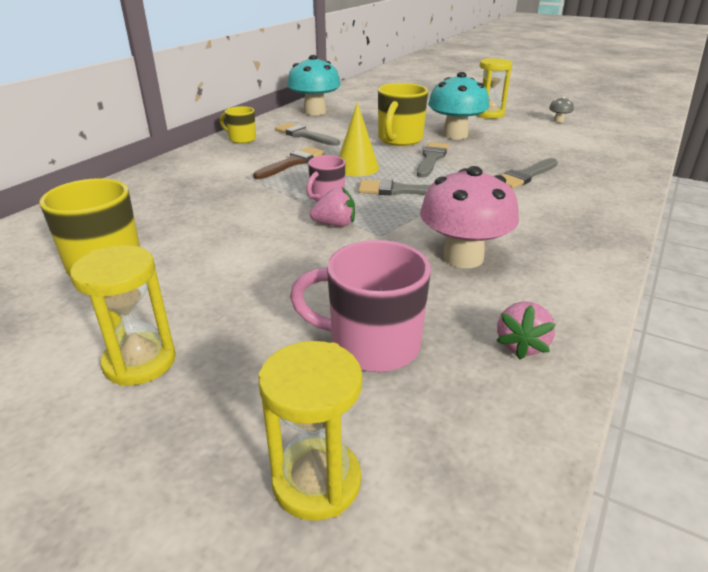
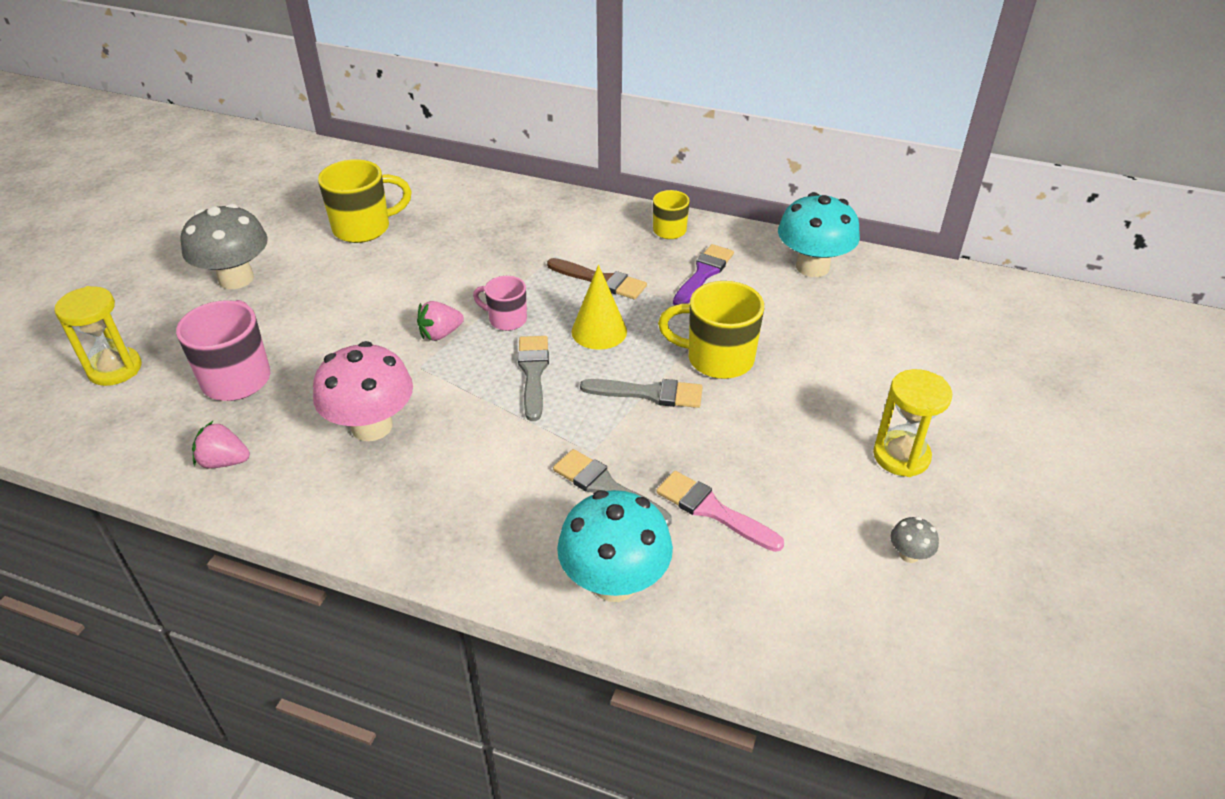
camera: 80 degrees right, 10 degrees up
yellow hourglass [70,245,176,386] -> grey mushroom [181,203,268,289]
grey brush [275,123,340,146] -> purple brush [673,244,734,306]
pink strawberry [310,187,355,227] -> pink strawberry turned 75 degrees clockwise [417,301,464,341]
turquoise mushroom [428,72,489,140] -> turquoise mushroom moved to [557,490,673,602]
none -> pink brush [656,471,784,552]

